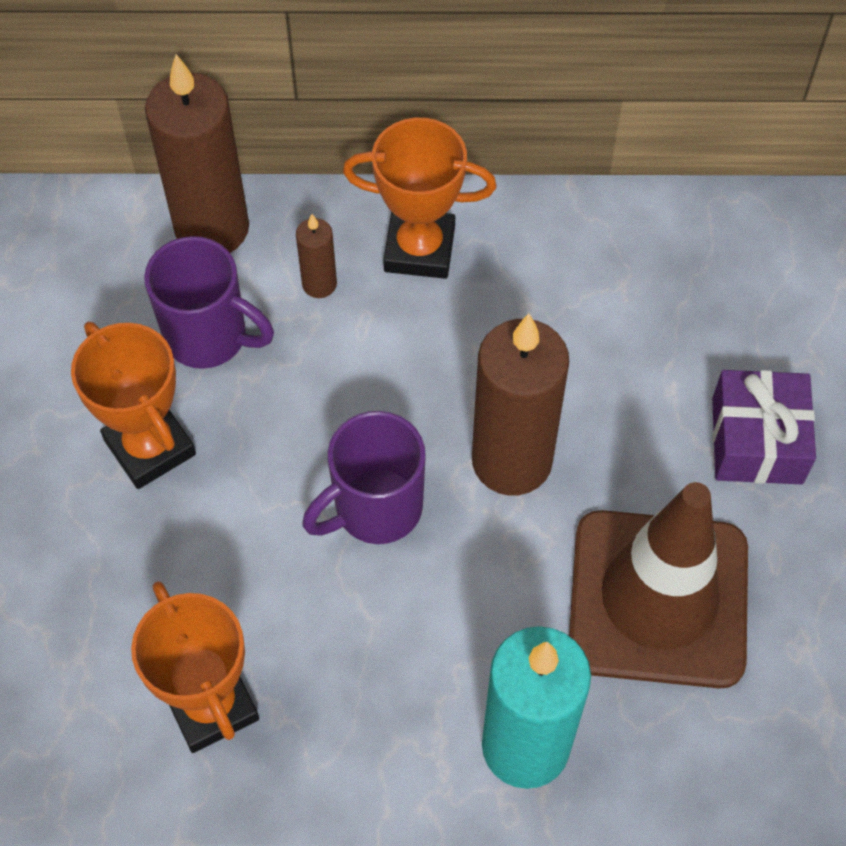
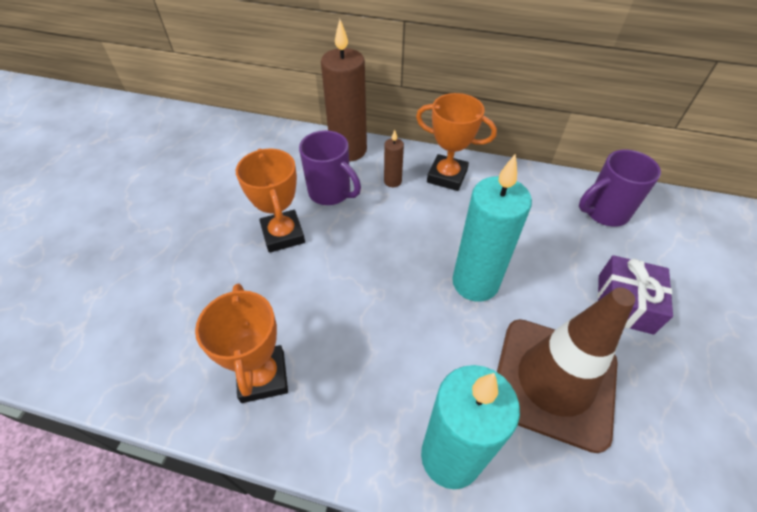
camera: 15 degrees right, 10 degrees down
purple mug [302,411,426,544] -> purple mug moved to [579,150,661,227]
brown candle [472,313,569,496] -> turquoise candle [452,154,532,302]

